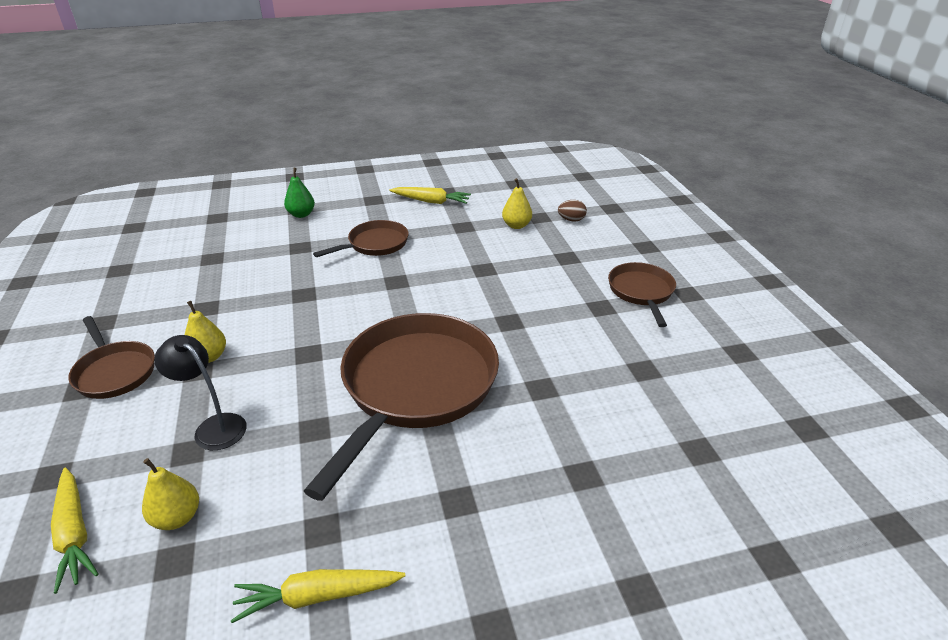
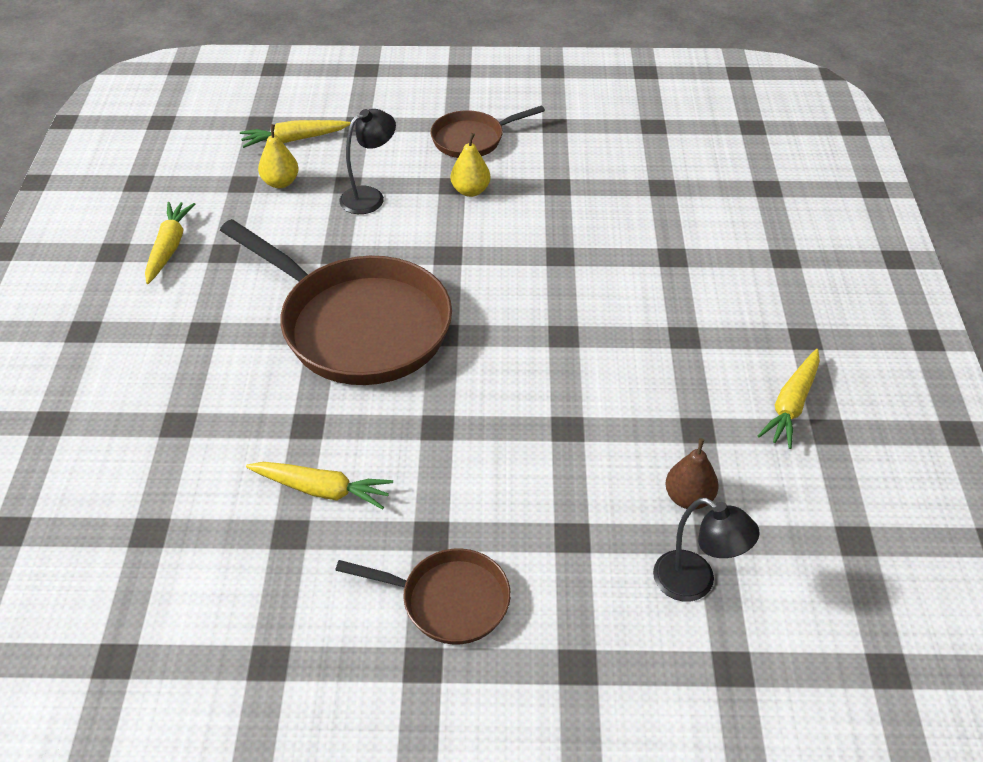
camera: 105 degrees right, 10 degrees up
green pear [284,168,315,218] -> none
brown pan [313,220,409,257] -> none
yellow pear [502,178,532,229] -> brown pear [665,438,719,510]
brown egg [558,200,587,222] -> black lamp [653,498,760,602]
none -> yellow carrot [246,462,393,510]

